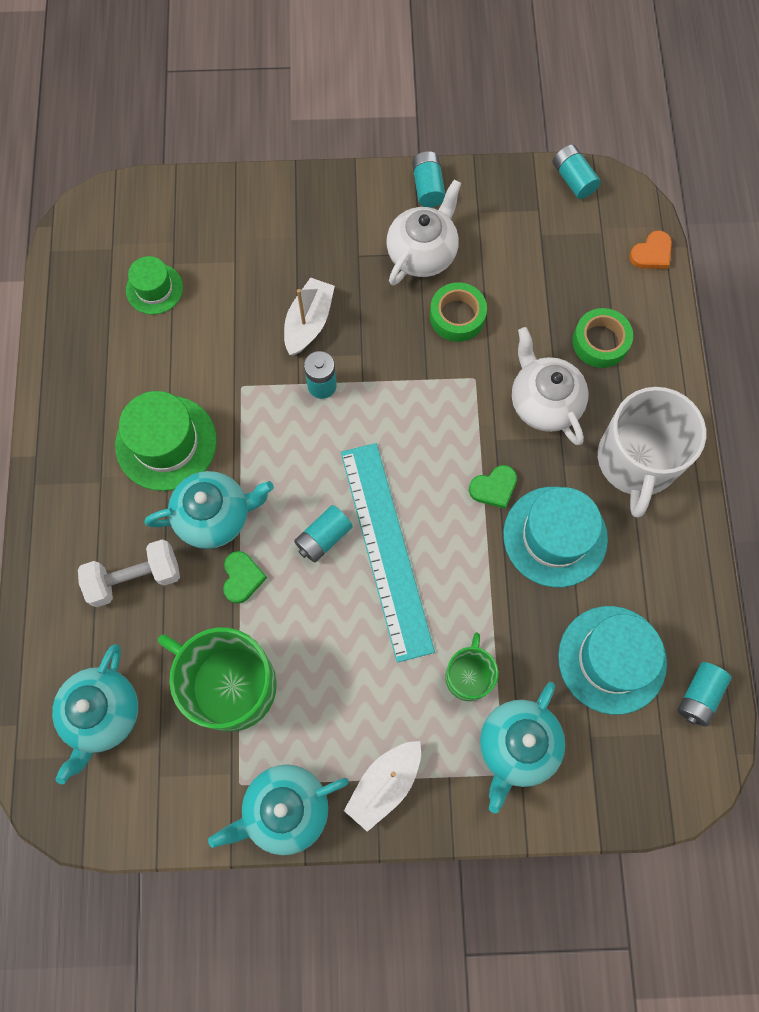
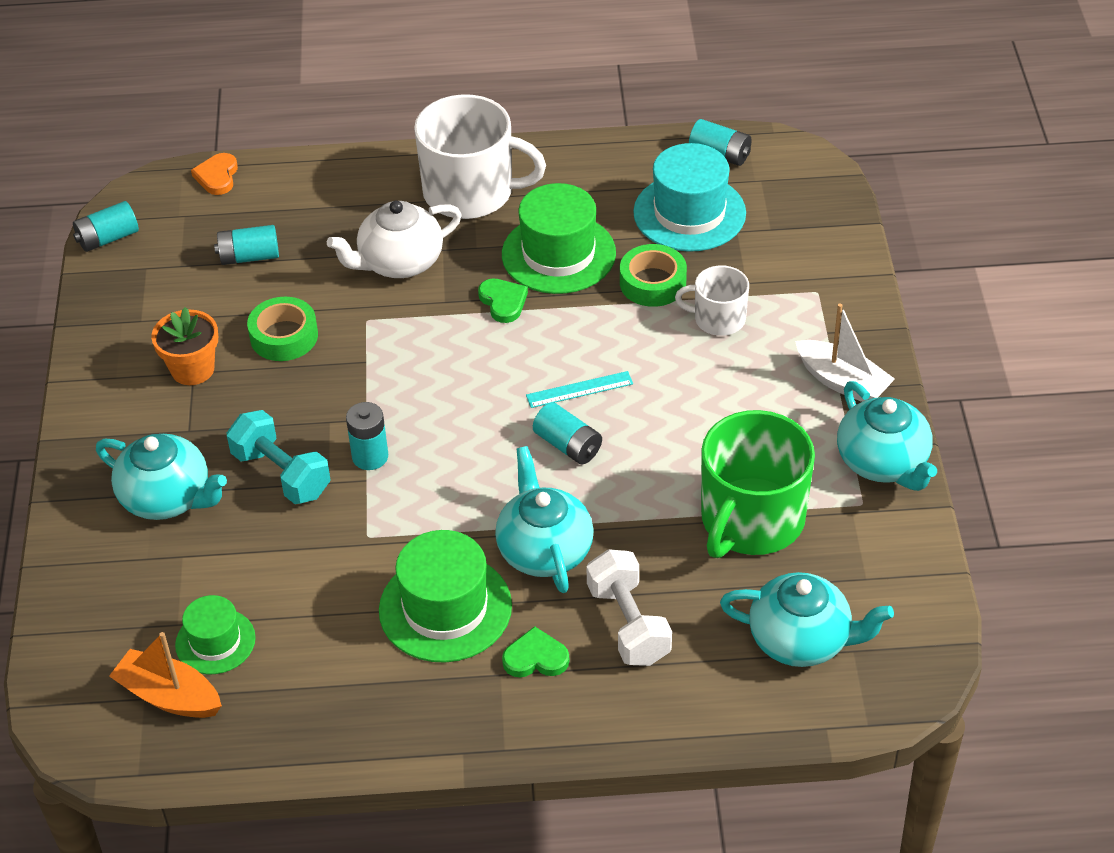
camera: 90 degrees left, 25 degrees down
green heart [223,551,267,604] -> green heart moved to [502,626,569,677]
white boat [284,277,335,356] -> turquoise dumbbell [227,410,331,504]
turquoise ruler [341,443,435,663] -> turquoise ruler [526,371,633,408], size x0.41
white teapot [386,179,462,285] -> orange flower pot [151,307,218,385]
turquoise battery [412,151,445,208] -> turquoise battery moved to [214,225,279,265]
green mug [445,632,498,701] -> white mug [675,266,749,336]
turquoise teapot [480,682,565,813] -> turquoise teapot moved to [96,434,227,520]
turquoise hat [503,487,608,587] -> green hat [502,183,616,294]
green tape [572,308,633,368] -> green tape moved to [620,244,687,307]
orange heart [629,230,672,269] -> orange heart turned 135 degrees counterclockwise [191,153,238,195]
none -> orange boat [109,632,222,718]

